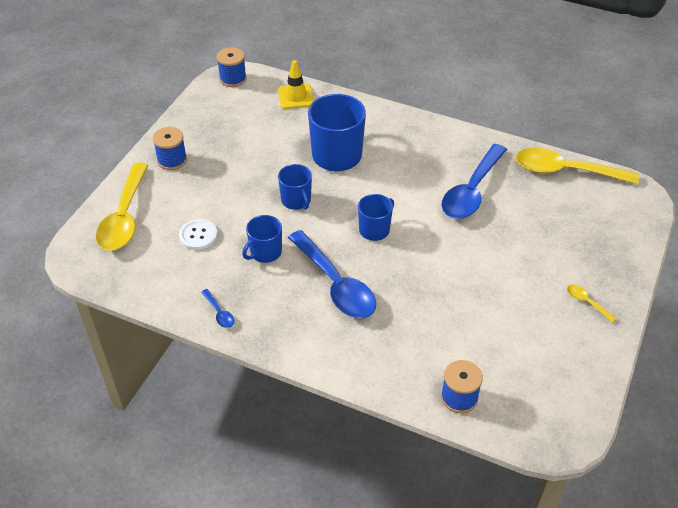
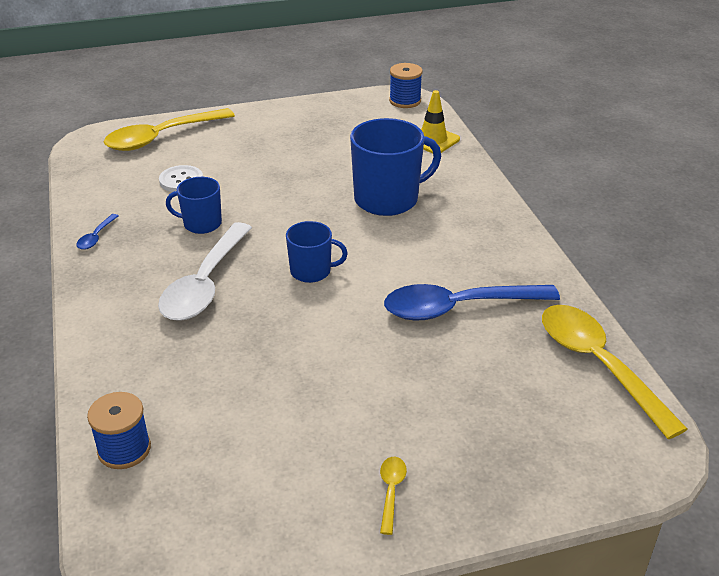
camera: 50 degrees right, 10 degrees down
blue spool [153,127,187,170] -> none
blue mug [278,164,312,210] -> none
blue spoon [288,230,376,318] -> white spoon [158,222,252,321]

